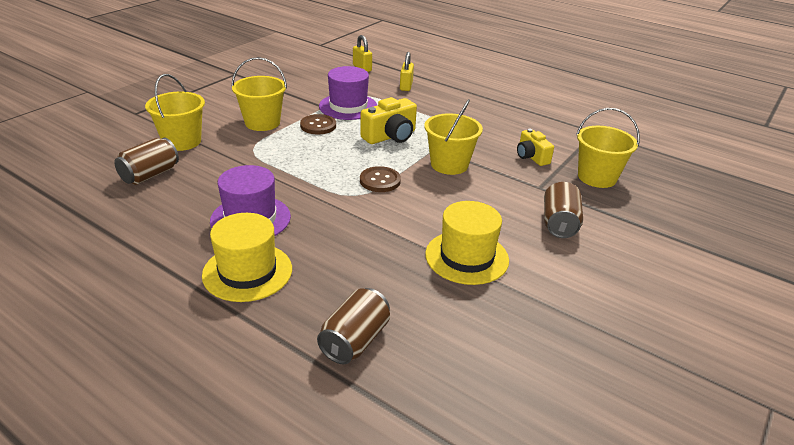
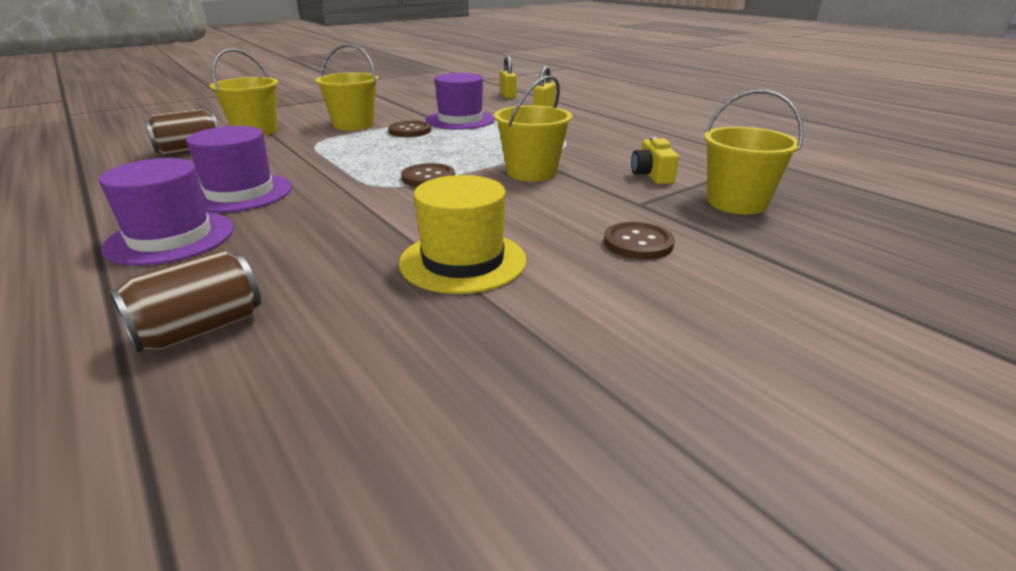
camera: 20 degrees right, 5 degrees down
yellow hat [202,213,292,302] -> purple hat [99,158,234,266]
yellow camera [360,97,417,144] -> none
brown can [544,182,583,238] -> brown button [604,222,675,260]

